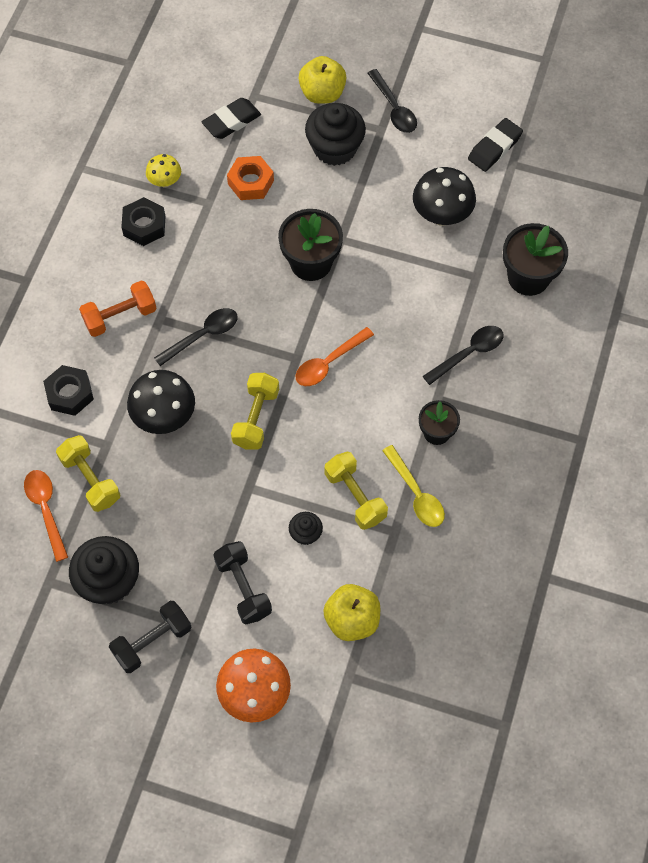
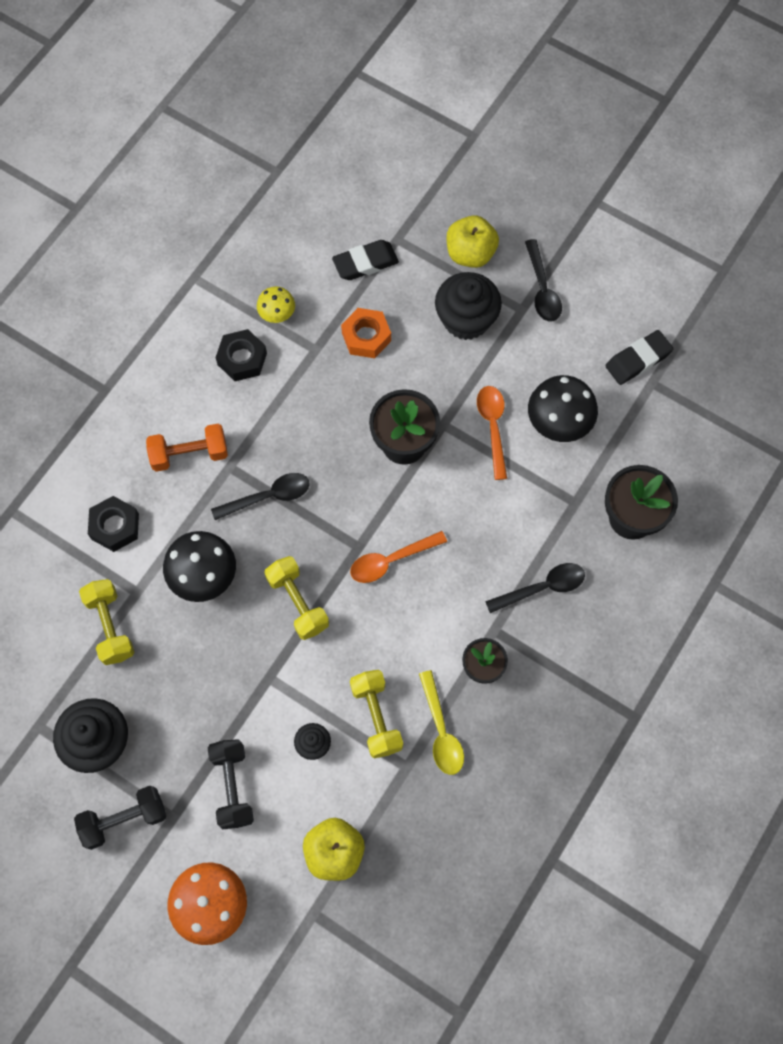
camera: 15 degrees right, 5 degrees up
orange spoon [24,470,68,562] -> orange spoon moved to [477,386,507,480]
yellow dumbbell [231,373,279,450] -> yellow dumbbell turned 60 degrees counterclockwise [264,556,329,640]

